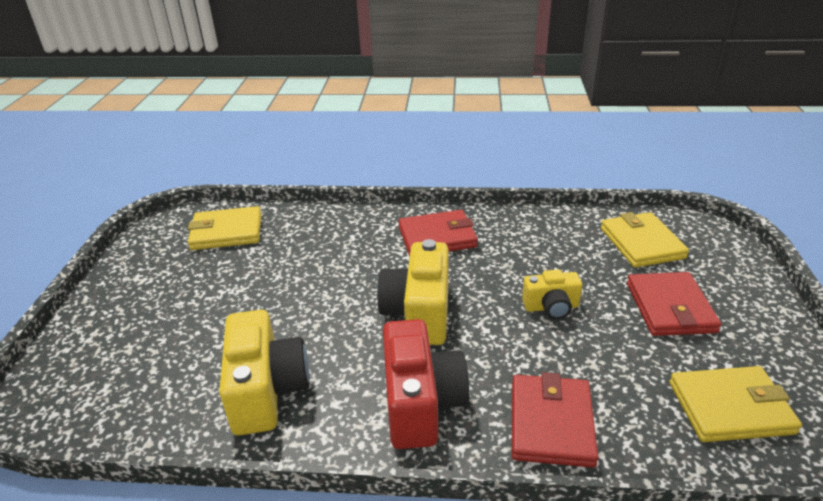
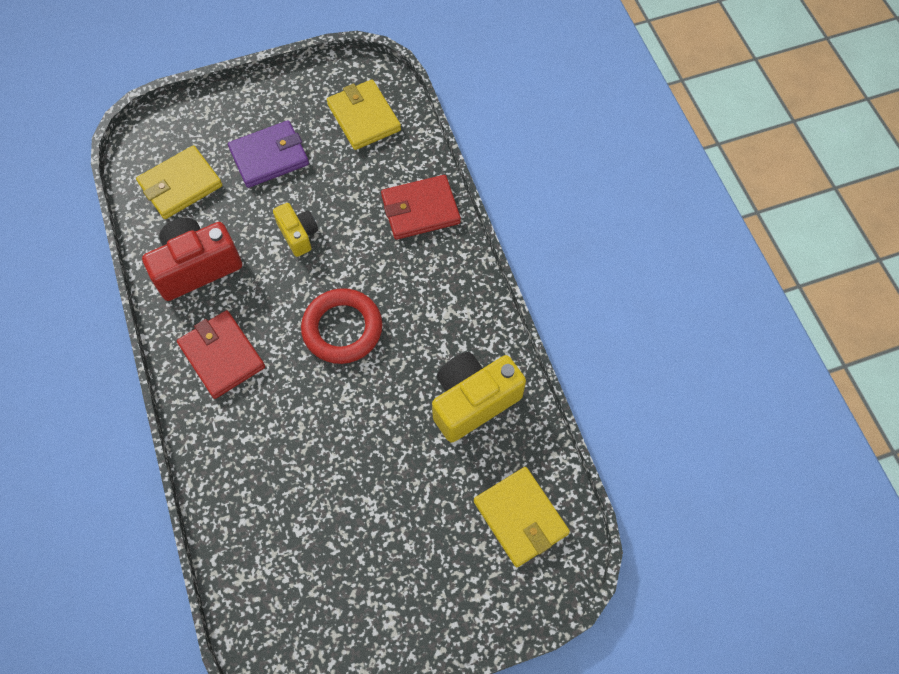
camera: 115 degrees left, 30 degrees up
yellow wallet [188,206,261,250] -> yellow wallet moved to [474,467,570,567]
yellow camera [377,239,449,345] -> red ring [301,288,383,364]
red camera [383,319,469,449] -> red camera moved to [142,218,242,301]
red wallet [627,272,721,336] -> purple wallet [228,120,309,188]

